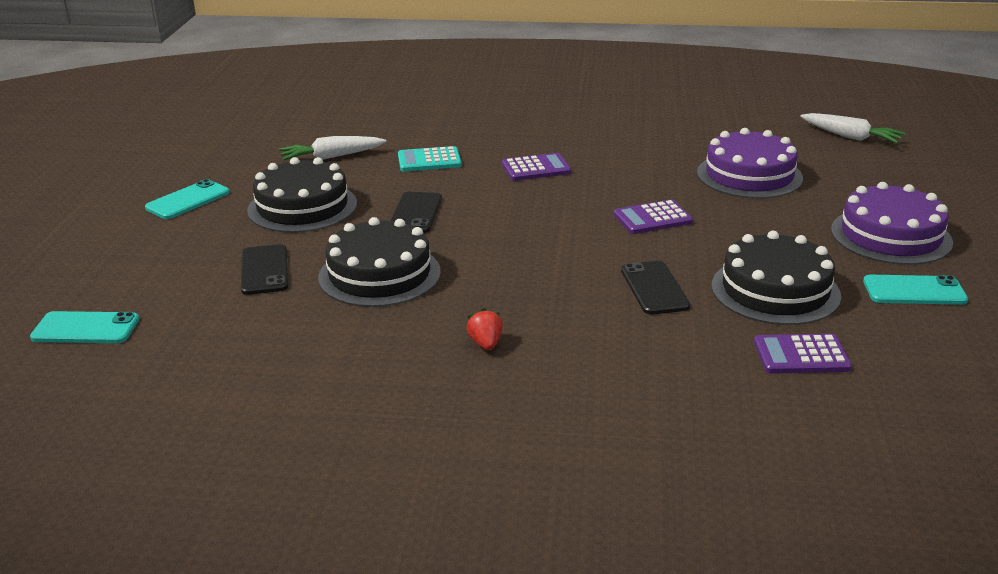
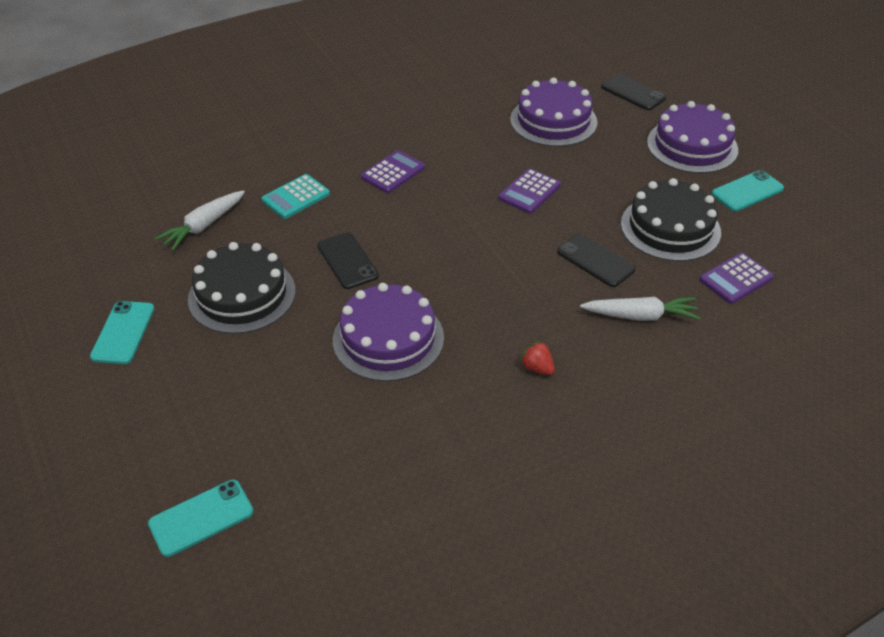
camera: 35 degrees left, 15 degrees up
black phone [241,244,289,295] -> black phone moved to [601,74,666,110]
black cake [318,217,441,307] -> purple cake [333,283,444,382]
white carrot [800,113,906,143] -> white carrot moved to [580,297,701,321]

